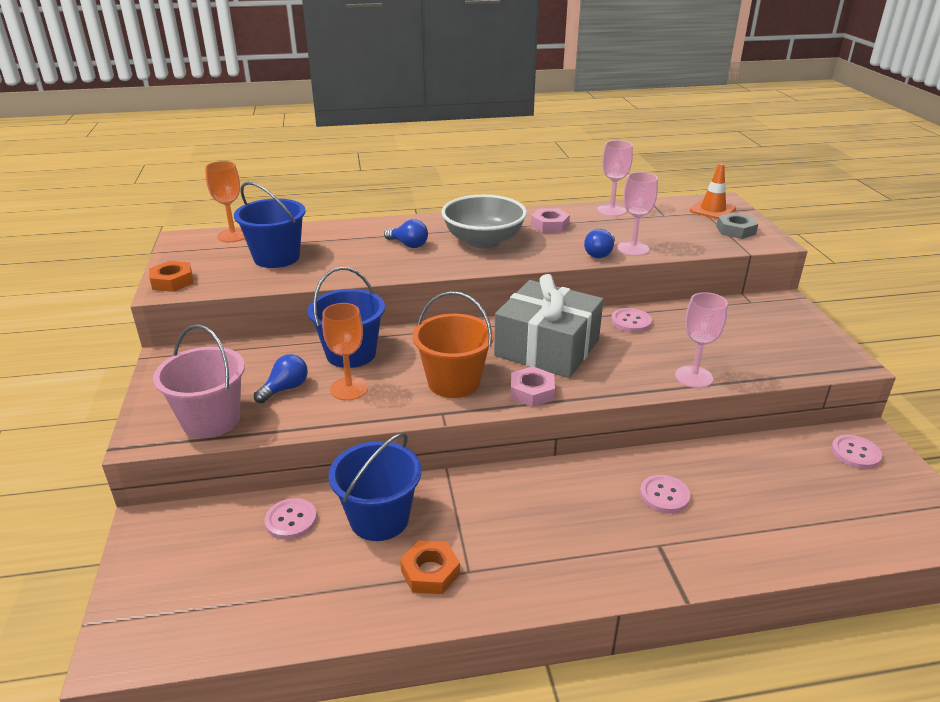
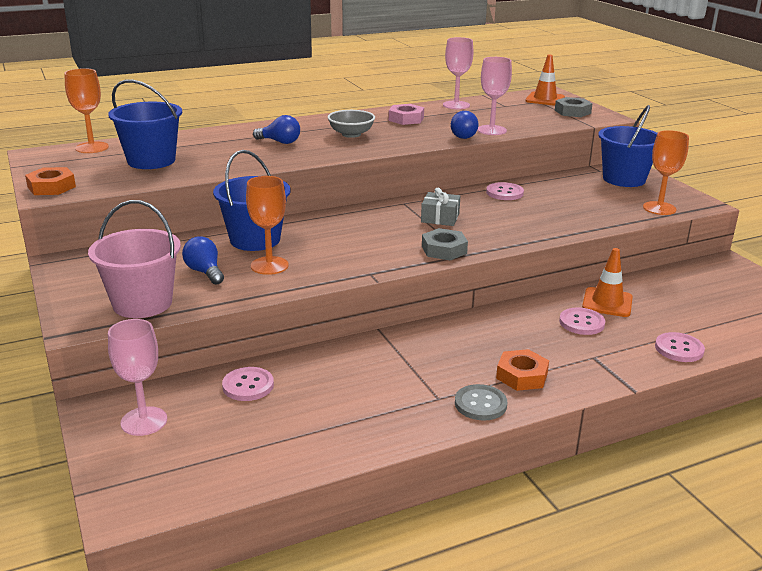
camera: 15 degrees left, 5 degrees down
blue light bulb [254,354,308,403] -> blue light bulb turned 60 degrees counterclockwise [182,236,224,285]
blue bucket [328,433,422,541] -> blue bucket moved to [598,105,657,187]
orange nut [400,540,460,594] -> orange nut moved to [496,349,549,391]
orange bucket [413,291,494,398] -> none
grey bowl [441,195,527,249] -> grey bowl [328,110,375,138], size x0.58
grey gift [494,274,604,378] -> grey gift [421,188,460,226], size x0.43
pink nut [511,366,555,407] -> grey nut [422,228,468,260]
pink goblet [675,292,728,388] -> pink goblet moved to [108,319,167,436]
pink button [831,435,882,469] -> pink button moved to [655,332,705,362]
none -> grey button [455,384,507,421]
none -> orange traffic cone [582,248,633,317]
none -> orange goblet [643,130,689,215]

